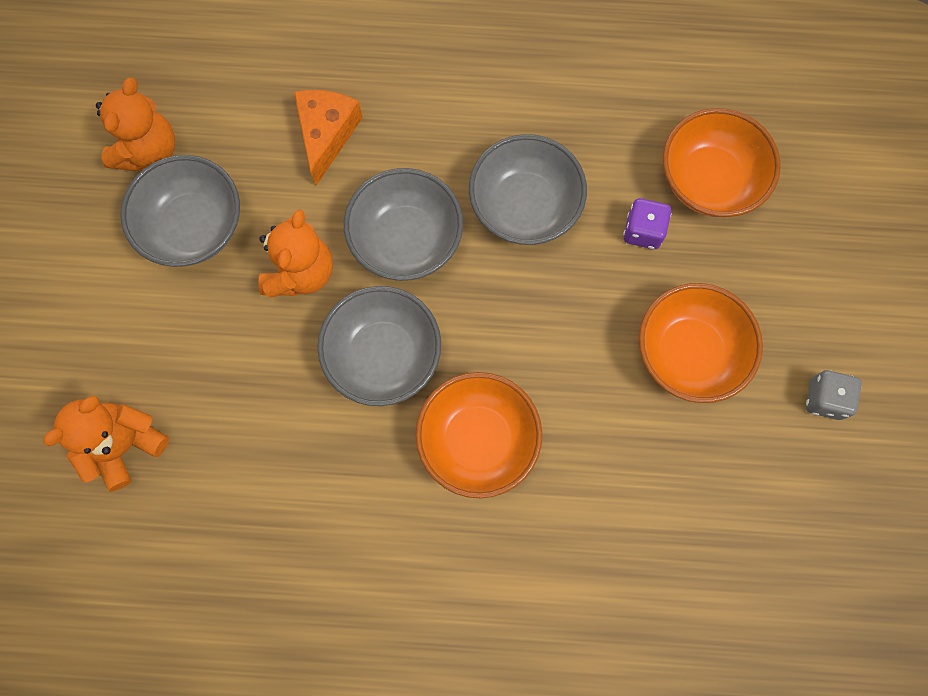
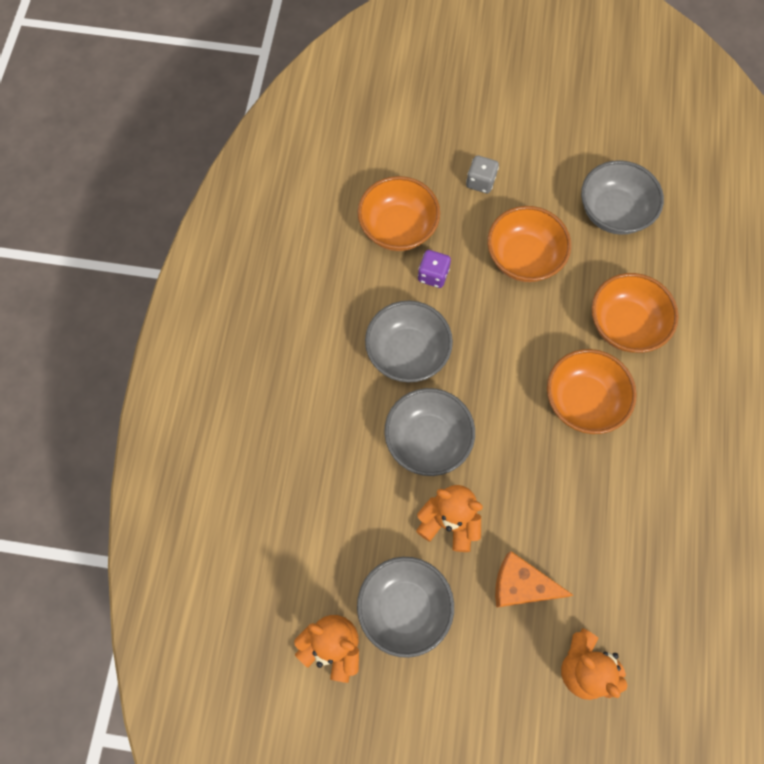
camera: 85 degrees left, 5 degrees down
orange cheese [294,90,363,185] -> orange cheese moved to [495,551,573,608]
grey bowl [317,286,441,406] -> grey bowl moved to [581,160,664,235]
grey dice [806,370,862,420] -> grey dice moved to [466,155,499,193]
none -> orange bowl [591,273,679,353]

